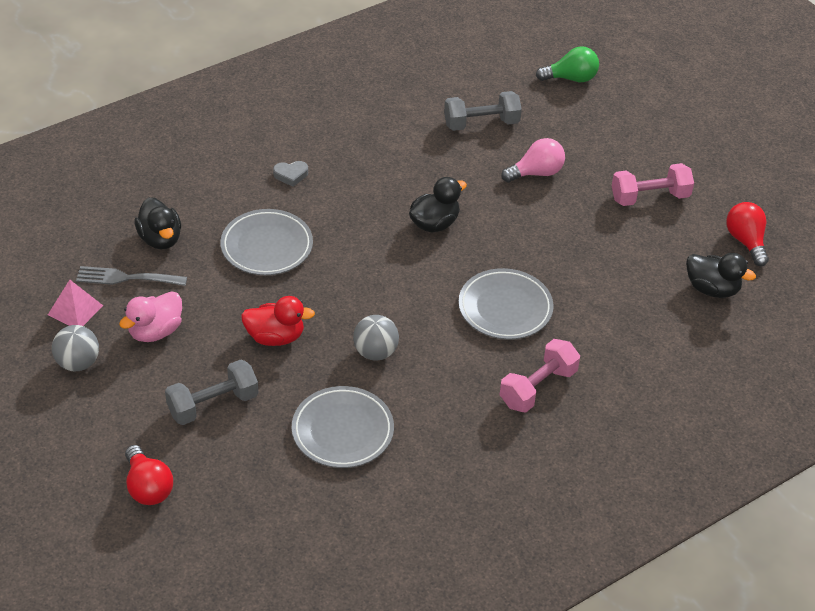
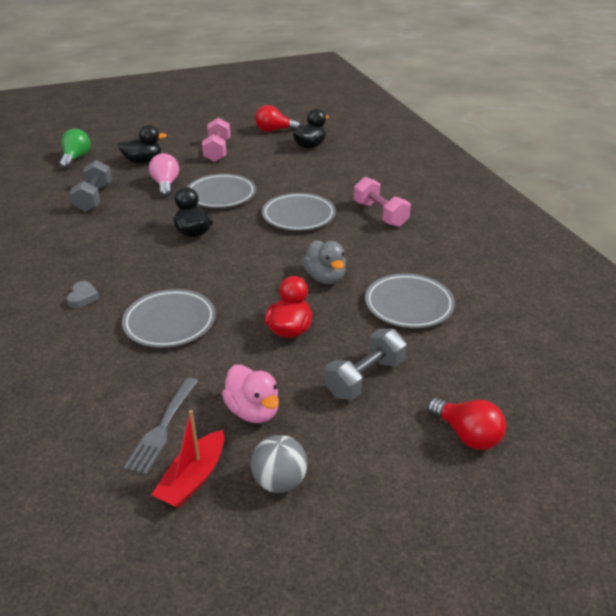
camera: 75 degrees left, 10 degrees down
pink pyramid [48,280,103,326] -> red boat [151,410,224,508]
red light bulb [125,445,173,505] -> red light bulb turned 60 degrees clockwise [427,398,506,450]
black duck [134,197,181,250] -> black duck moved to [118,125,167,163]
grey dumbbell [165,360,259,425] -> grey dumbbell turned 60 degrees clockwise [325,329,406,400]
grey ball [353,315,399,361] -> grey duck [303,240,346,284]
none -> grey plate [187,174,256,208]

